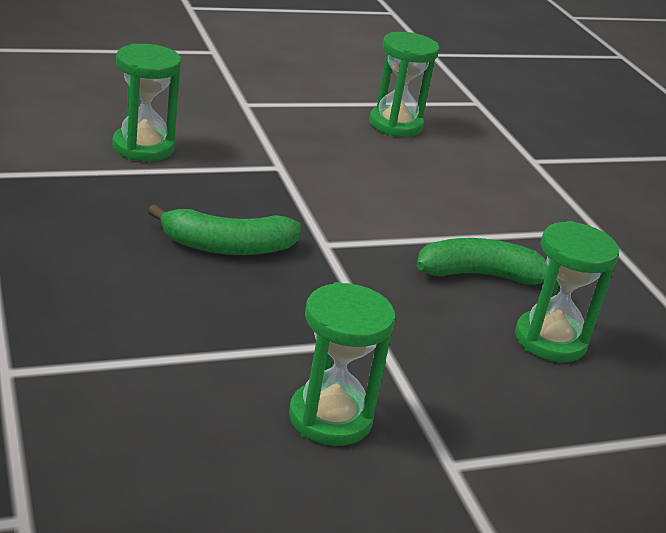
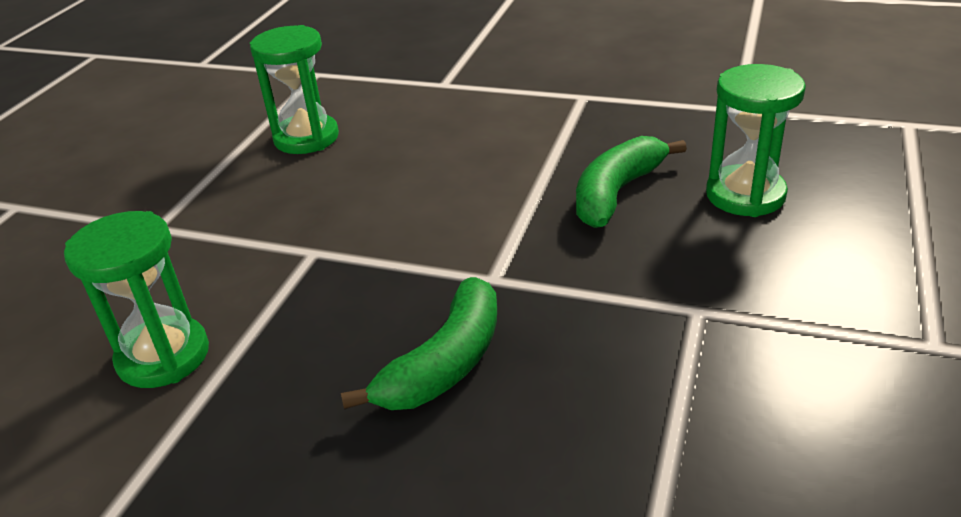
camera: 45 degrees left, 5 degrees up
green hourglass [289,282,395,446] -> none

